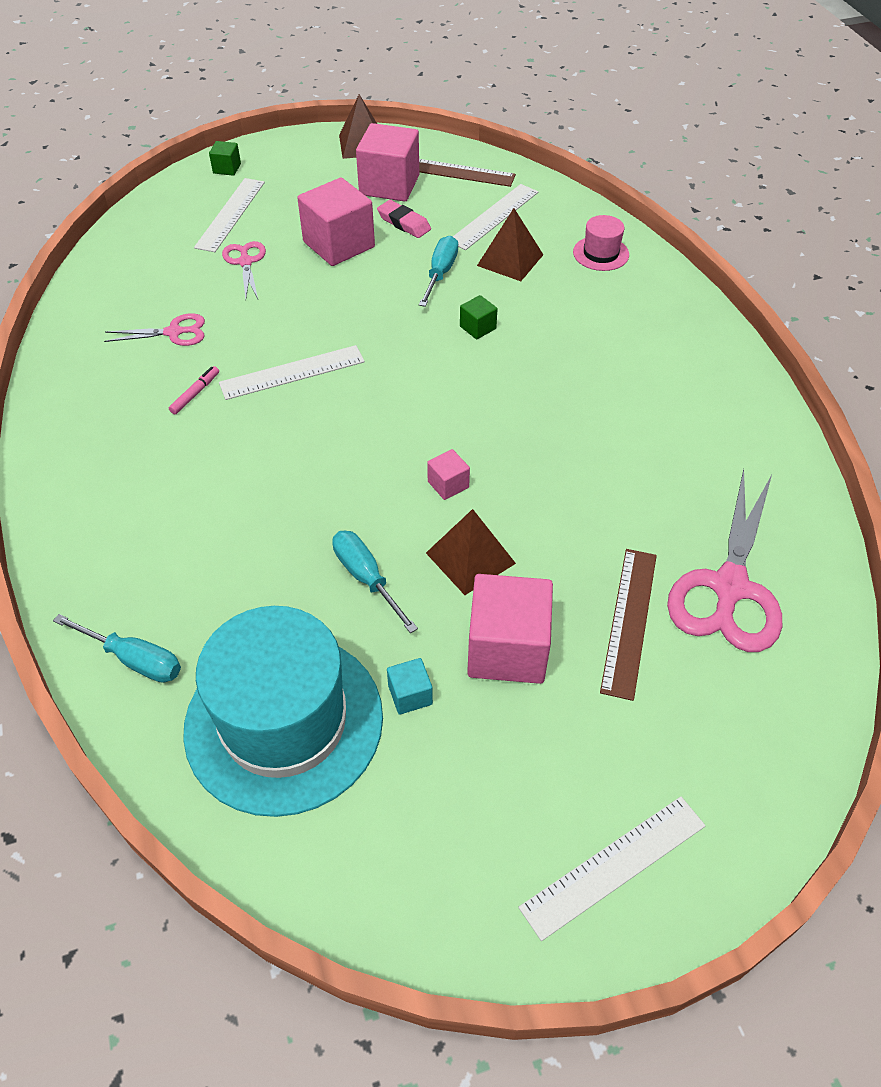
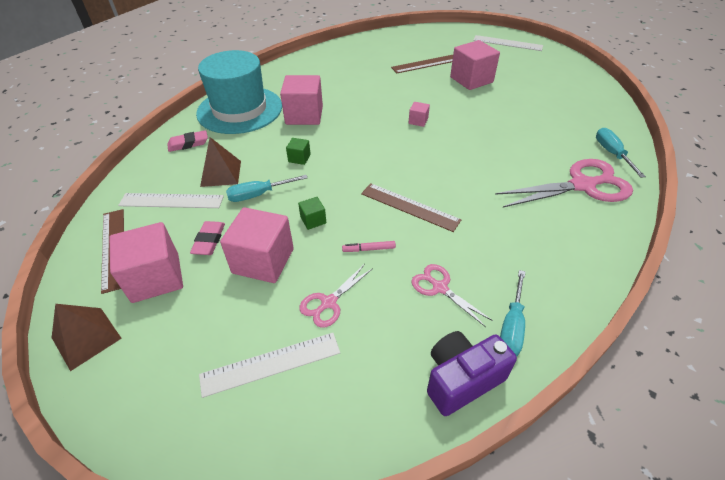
camera: 125 degrees left, 5 degrees down
pink marker [169,366,219,414] -> pink marker moved to [342,241,396,252]
turquoise hat [183,606,383,817] -> turquoise hat moved to [196,50,282,134]
green cube [209,141,241,176] -> green cube moved to [298,197,326,230]
white ruler [219,345,365,400] -> brown ruler [361,183,462,232]
turquoise screwdriver [332,531,418,633] -> turquoise screwdriver moved to [500,270,525,357]
turquoise cube [387,658,433,715] -> none
brown pyramid [426,509,516,595] -> none
pink hat [573,215,629,271] -> pink eraser [167,130,208,152]
pink scissors [667,469,782,652] -> pink scissors moved to [495,159,633,207]
none -> pink cube [280,75,323,125]
none -> purple camera [427,331,517,416]

